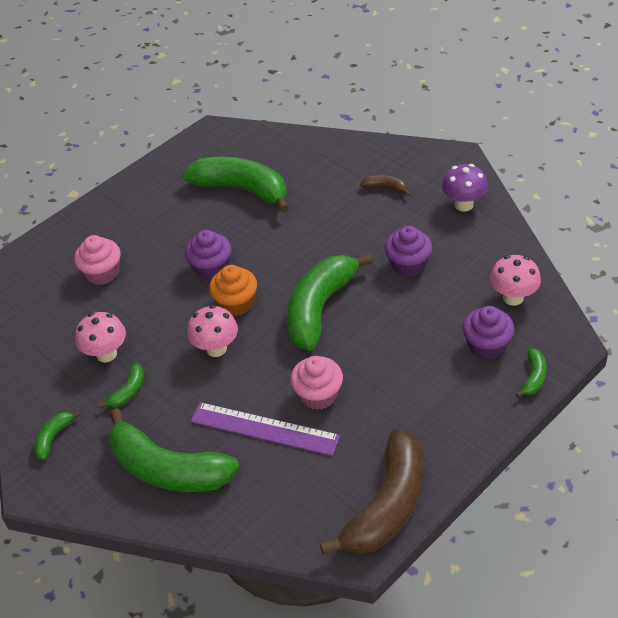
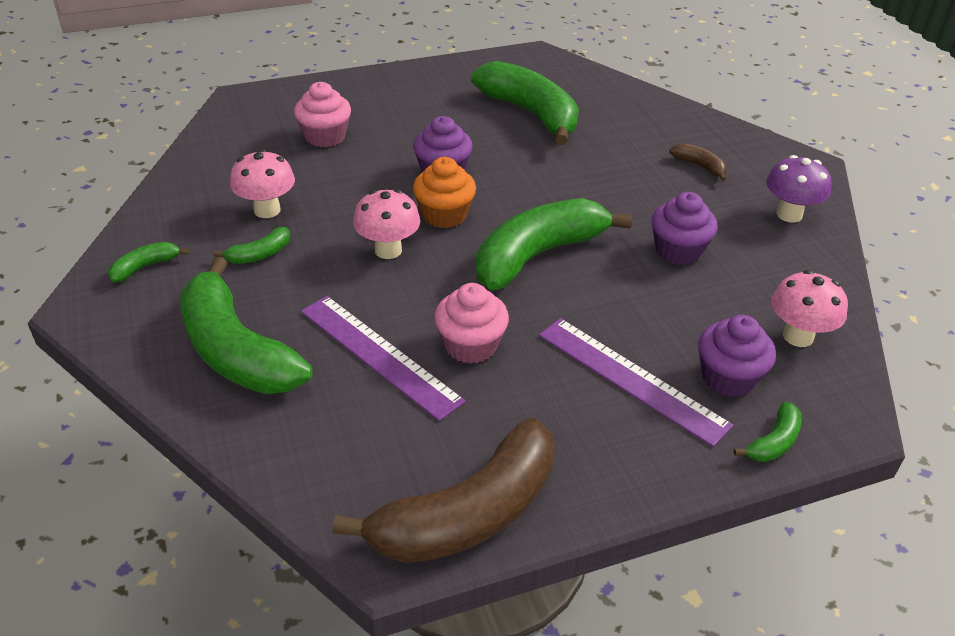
camera: 20 degrees right, 5 degrees down
none -> purple ruler [539,318,733,447]

